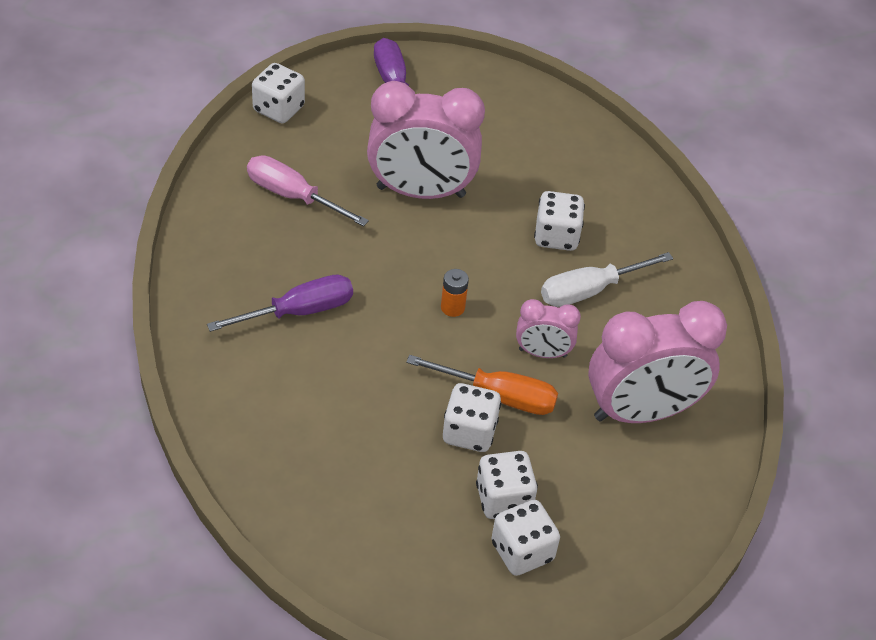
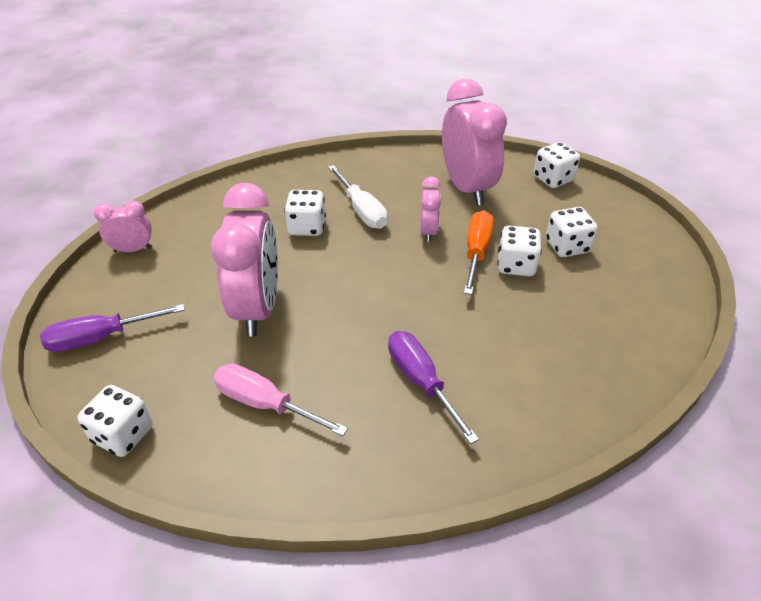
camera: 90 degrees left, 5 degrees down
pink screwdriver [247,156,369,226] -> pink screwdriver turned 90 degrees clockwise [213,364,348,436]
orange battery [441,269,469,317] -> none
white dice [492,500,560,576] -> white dice moved to [534,142,580,188]
none -> pink clock [94,201,152,252]

